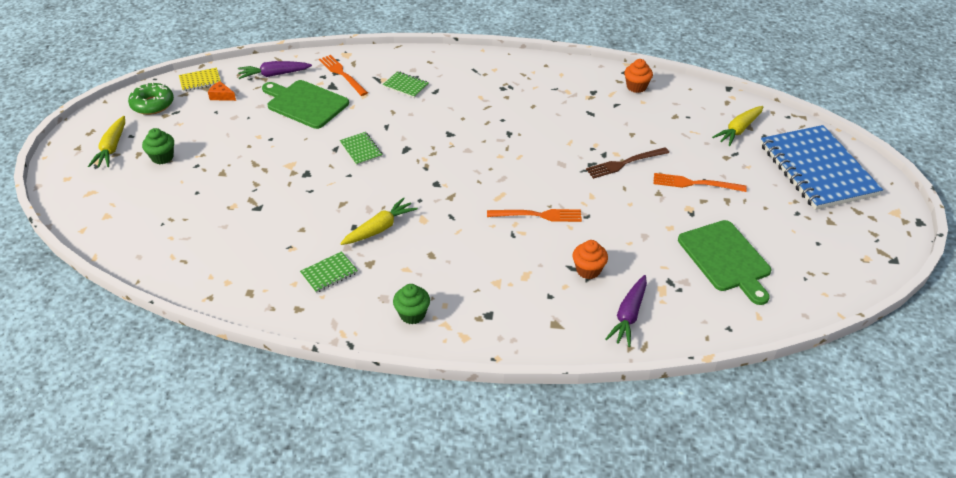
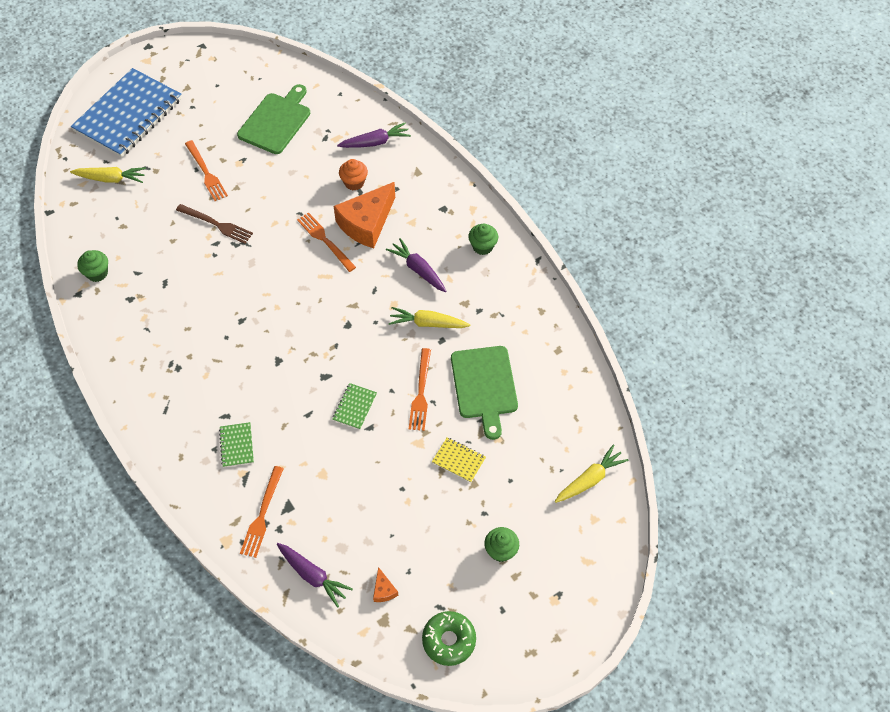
camera: 130 degrees left, 15 degrees up
yellow carrot [88,116,125,167] -> yellow carrot moved to [555,444,629,503]
yellow notebook [179,68,221,92] -> yellow notebook moved to [432,437,486,483]
green cutting board [262,80,349,129] -> green cutting board moved to [451,346,518,440]
green notebook [300,251,358,293] -> none
orange cupcake [624,59,653,93] -> green cupcake [77,250,108,282]
none -> orange cheese [334,182,395,248]
none -> purple carrot [386,238,447,292]
none -> orange fork [409,348,431,431]

